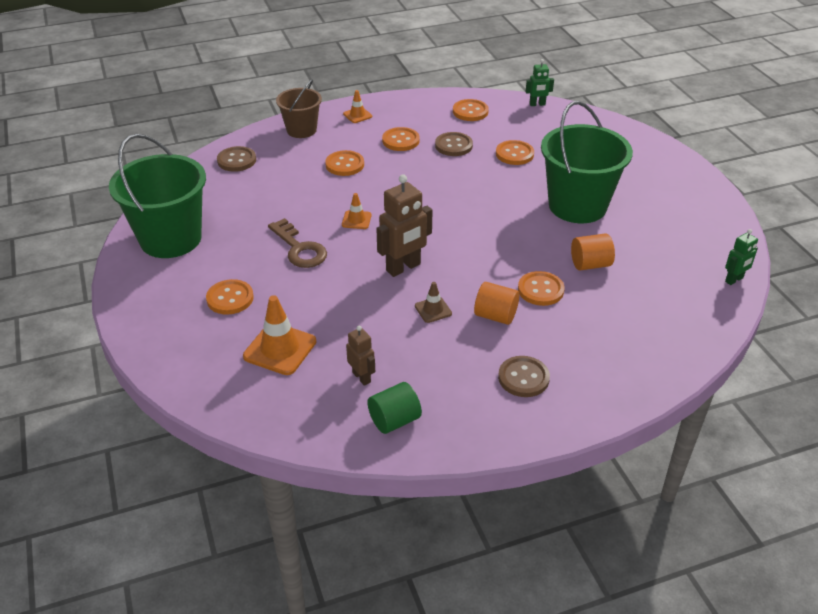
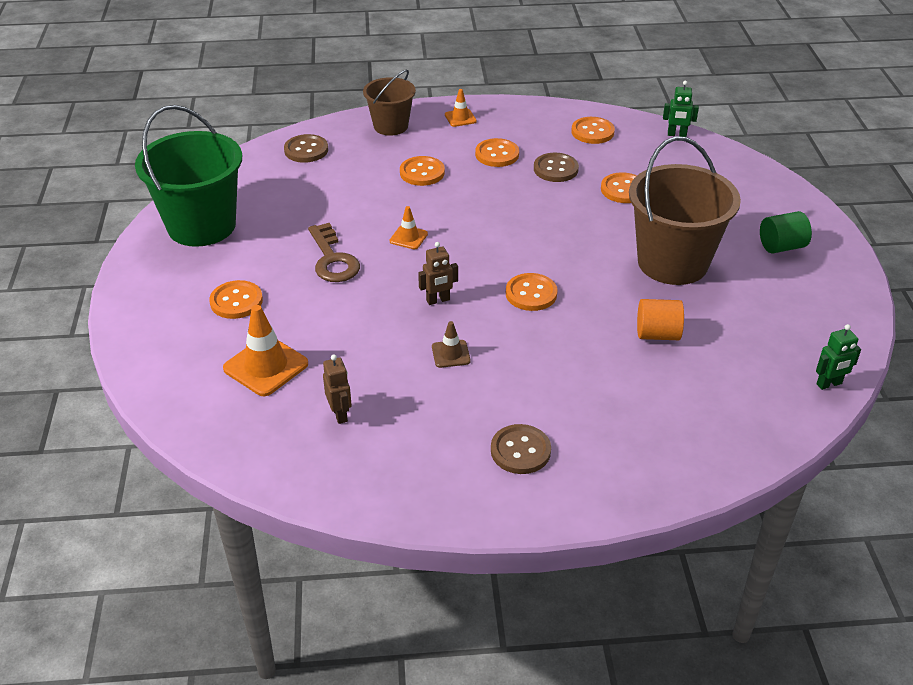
camera: 15 degrees right, 0 degrees up
green cylinder [367,382,422,434] -> green cylinder moved to [760,211,812,253]
brown robot [376,174,433,277] -> brown robot [418,242,458,305], size x0.56
orange cylinder [474,282,519,325] -> none
orange button [518,271,564,306] -> orange button moved to [506,273,558,311]
green bucket [541,101,633,223] -> brown bucket [629,136,741,285]

